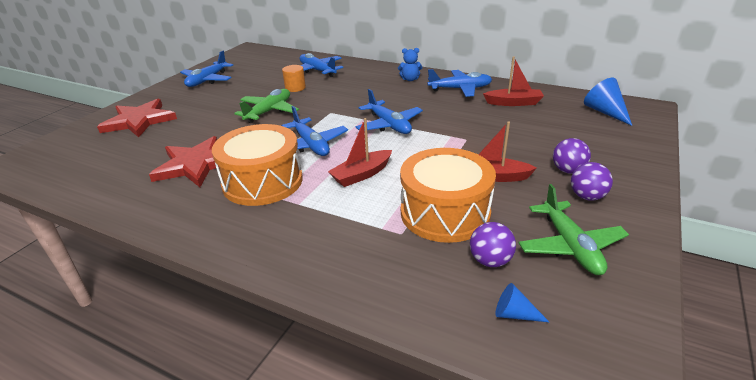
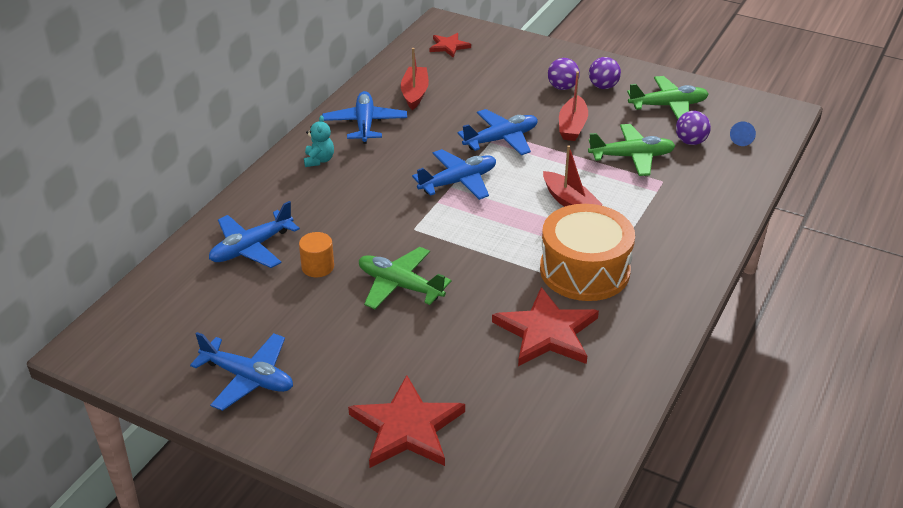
camera: 90 degrees left, 5 degrees up
blue plane [282,106,348,156] -> blue plane moved to [458,109,538,155]
blue teddy bear [398,48,423,81] -> turquoise teddy bear [304,115,334,167]
orange drum [400,148,496,243] -> green plane [588,124,675,176]
blue cone [584,78,632,126] -> red star [430,33,471,58]

